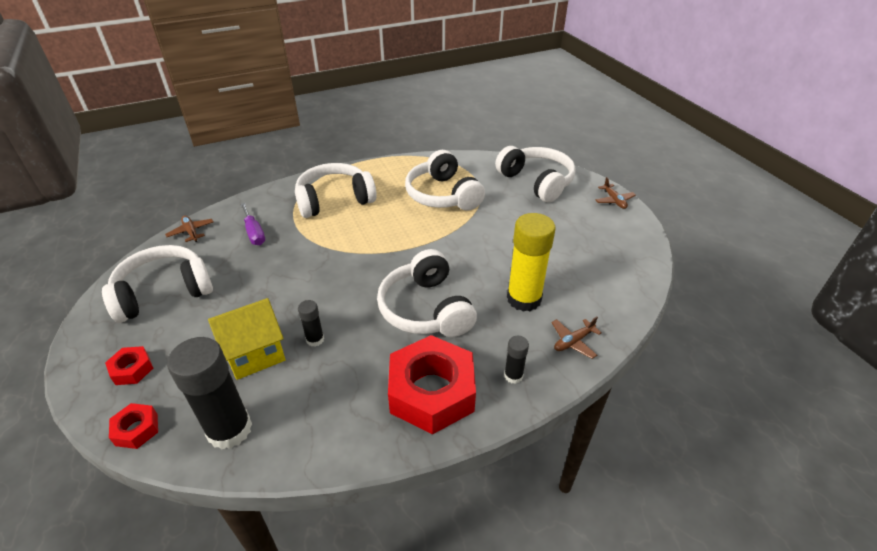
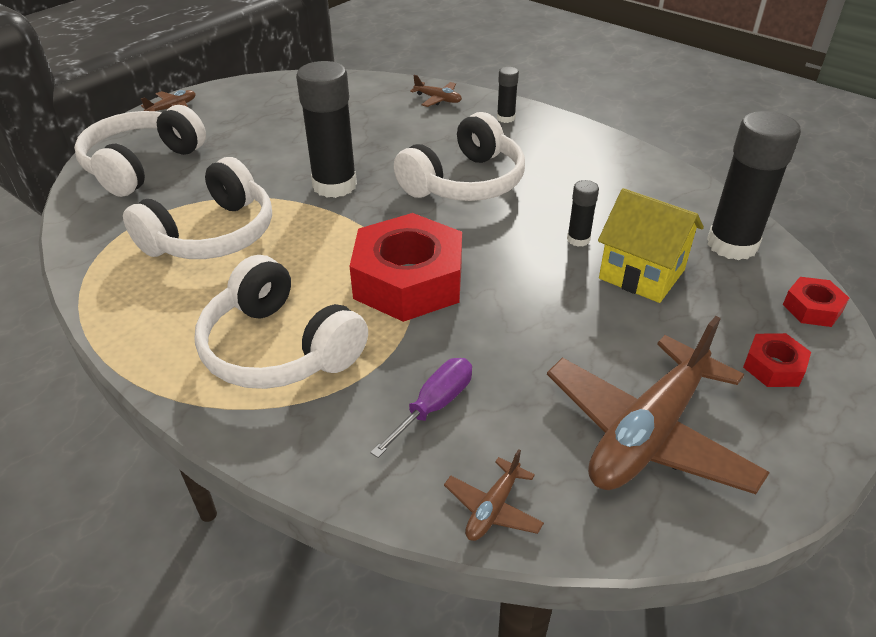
camera: 115 degrees left, 0 degrees up
white headphones [102,245,213,323] -> brown plane [547,316,770,494]
red nut [388,335,476,434] -> red nut moved to [349,213,462,322]
yellow glue stick [507,213,556,312] -> none
none -> black glue stick [296,61,357,198]

